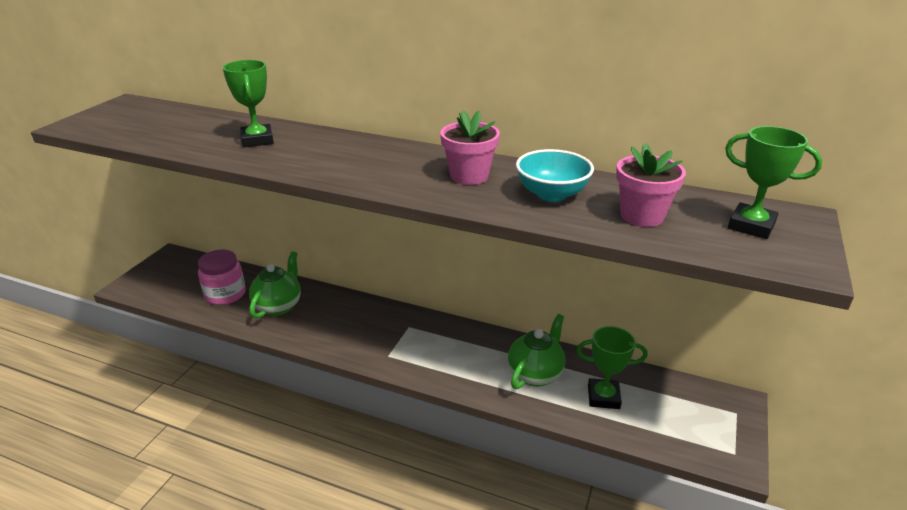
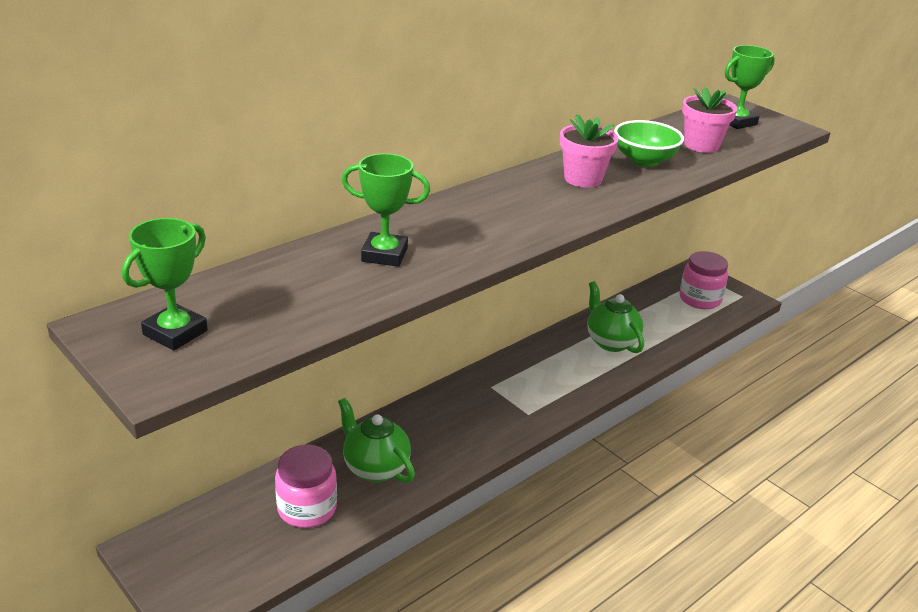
camera: 65 degrees left, 0 degrees up
turquoise bowl [516,149,594,202] -> green bowl [614,120,684,167]
green trophy [576,326,647,409] -> green trophy moved to [122,218,208,351]
none -> pink jar [679,251,728,309]

